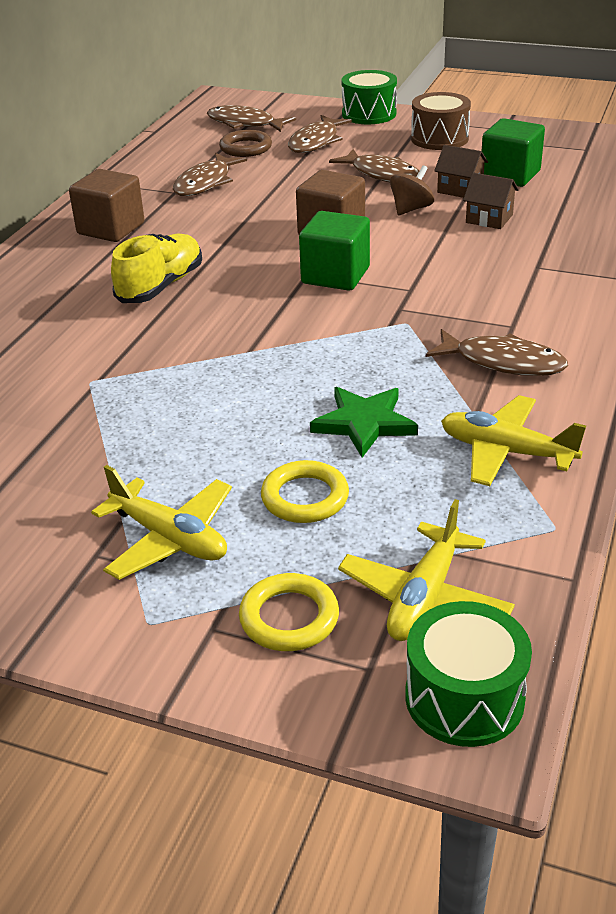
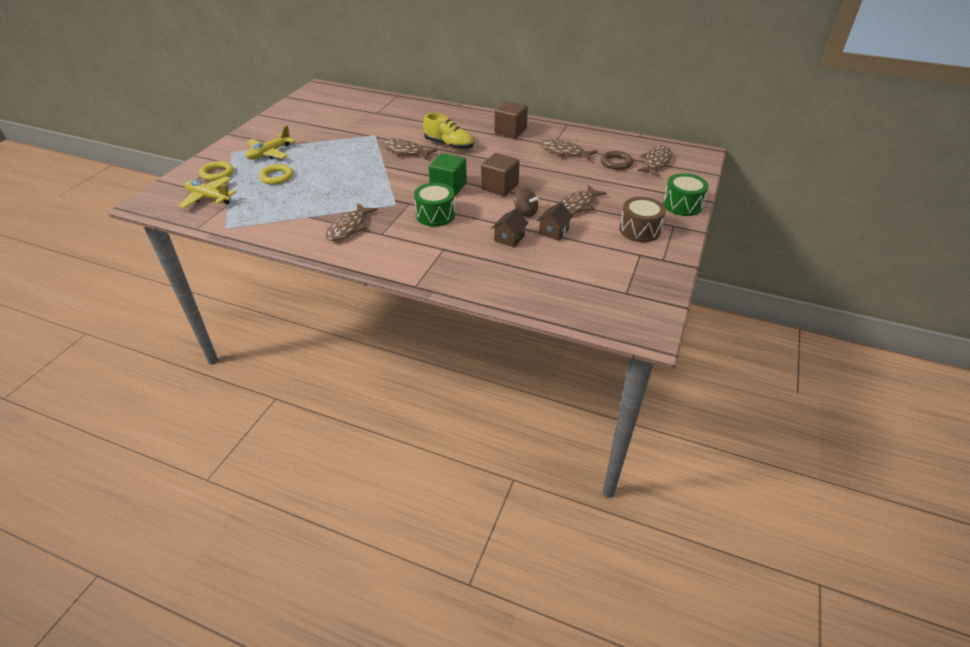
camera: 90 degrees right, 5 degrees up
brown fish [288,115,352,153] -> brown fish moved to [382,139,437,159]
green star [310,387,418,458] -> none
green drum [405,601,532,747] -> green drum moved to [414,183,455,226]
yellow plane [441,395,586,486] -> none
green cube [482,118,545,187] -> none

